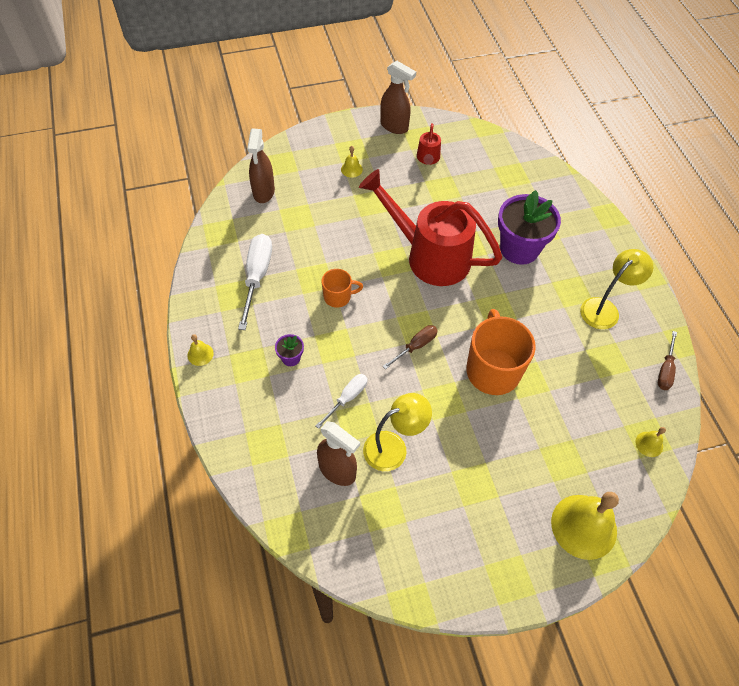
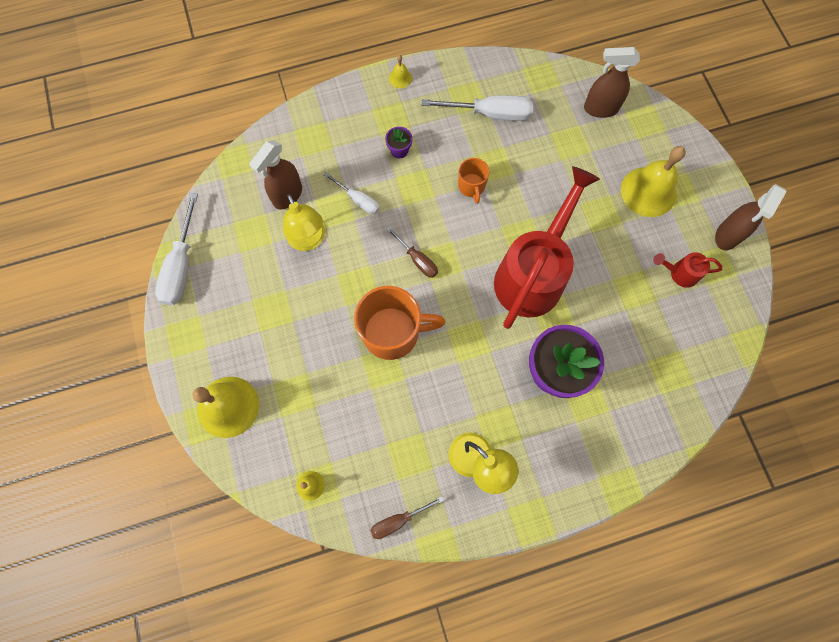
camera: 90 degrees right, 15 degrees up
yellow bell [341,146,363,178] -> yellow bell [621,146,686,217], size x2.24
brown screwdriver [658,331,677,390] -> brown screwdriver turned 45 degrees counterclockwise [370,496,444,539]
none -> white screwdriver [155,193,198,305]

